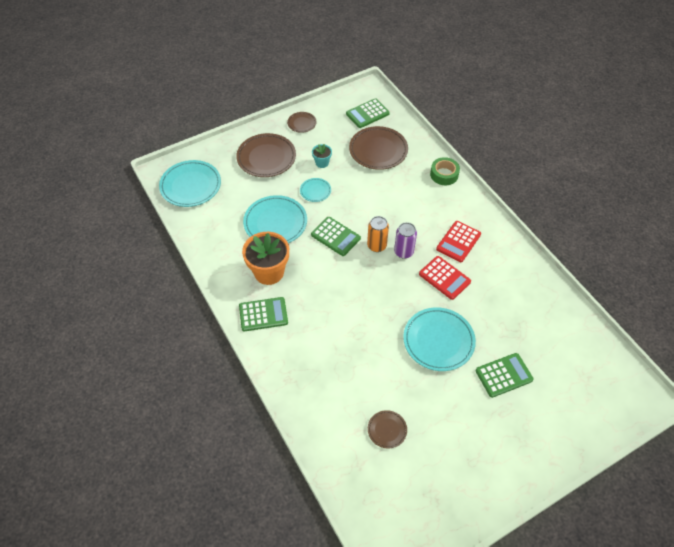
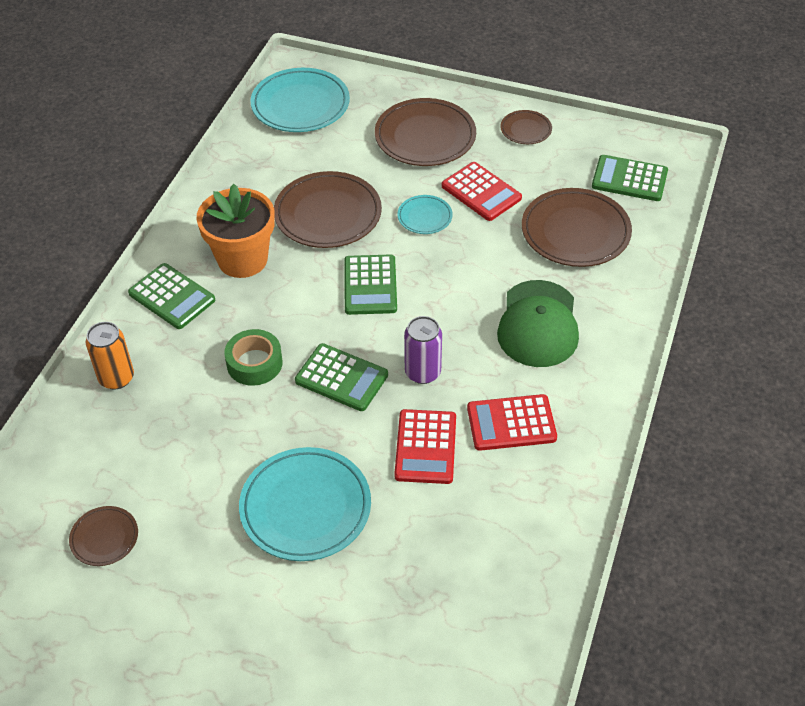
camera: 50 degrees right, 5 degrees down
turquoise plate [243,195,307,243] -> brown plate [274,171,382,248]
turquoise flower pot [312,144,332,168] -> red calculator [442,162,522,221]
orange can [367,216,389,252] -> orange can moved to [86,322,134,390]
green tape [430,157,460,185] -> green tape moved to [224,329,283,386]
green calculator [476,353,534,398] -> green calculator moved to [295,343,388,411]
none -> green cap [497,280,579,367]

